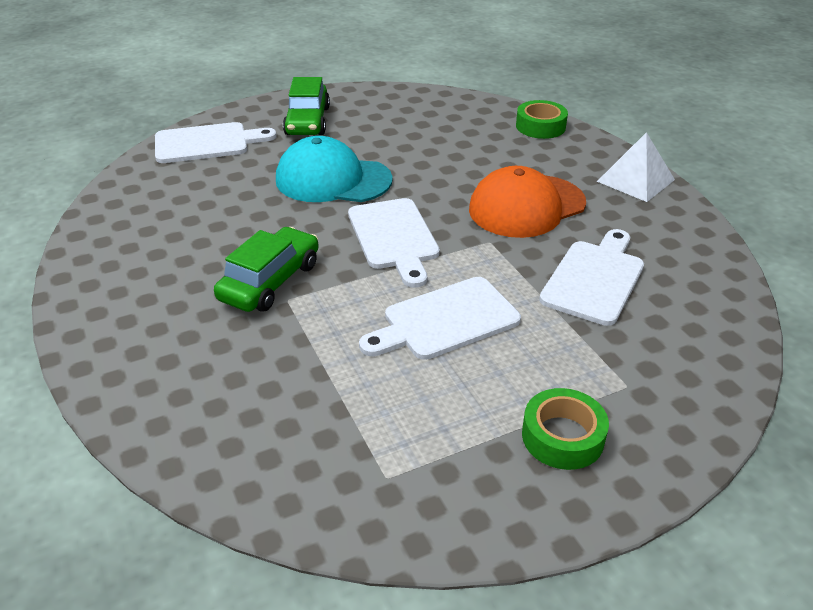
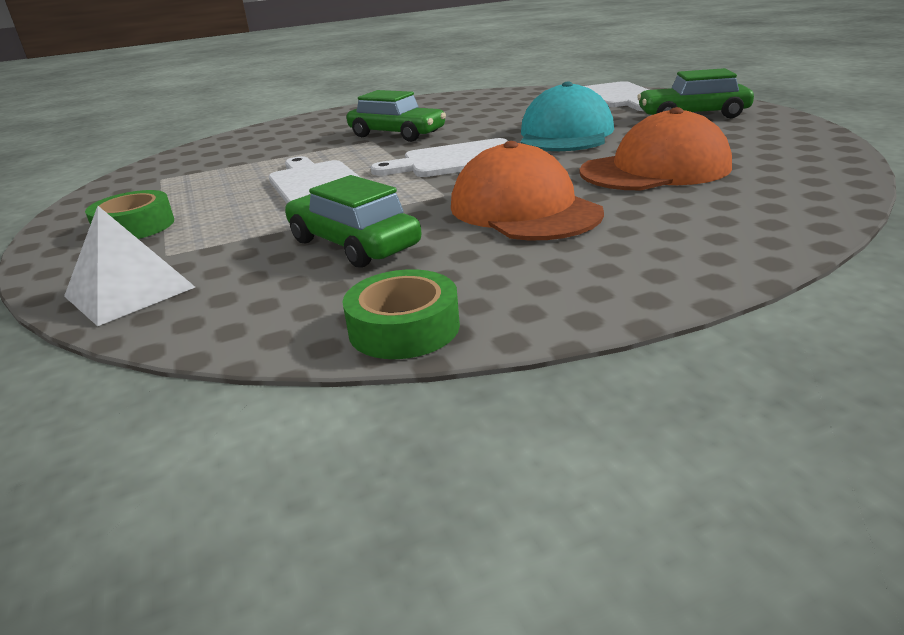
camera: 95 degrees right, 10 degrees down
green tape [516,100,568,139] -> green tape moved to [342,269,460,359]
white cutting board [539,229,644,326] -> green car [285,175,422,268]
white pyramid [597,132,675,202] -> white pyramid moved to [64,206,195,326]
none -> orange cap [579,107,732,190]

